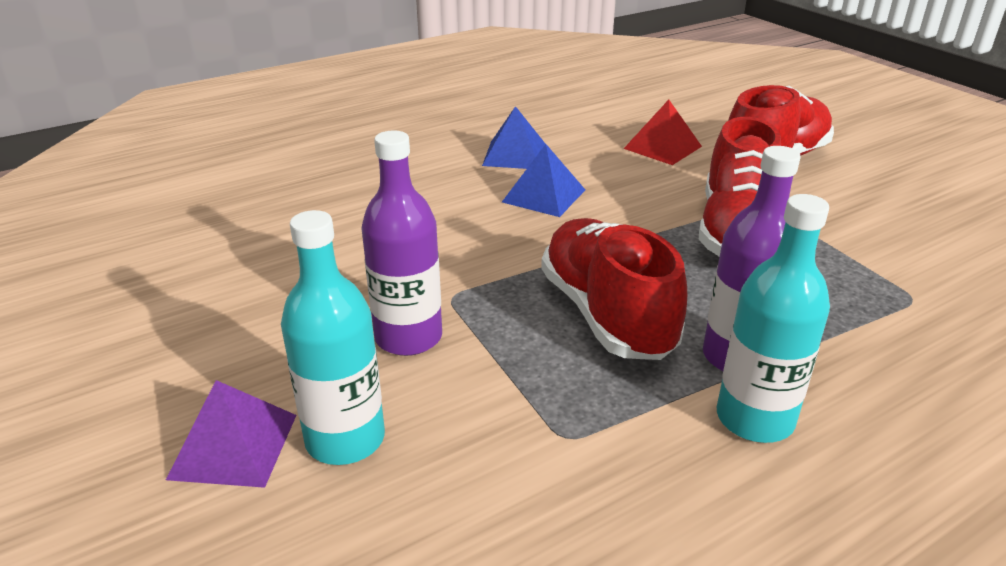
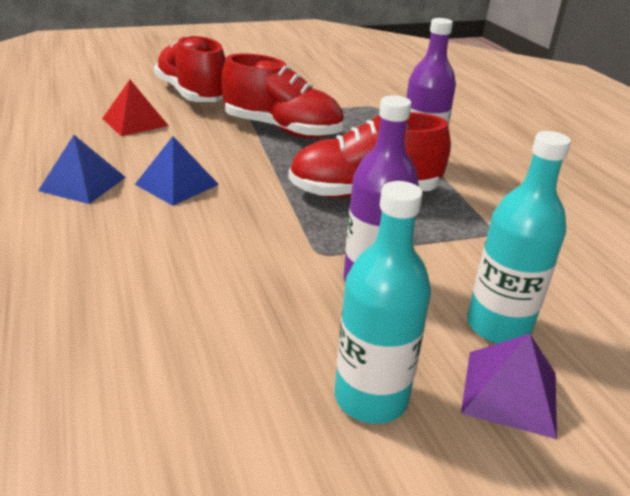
camera: 80 degrees left, 0 degrees up
turquoise bottle [717,194,830,443] -> turquoise bottle moved to [335,181,431,424]

